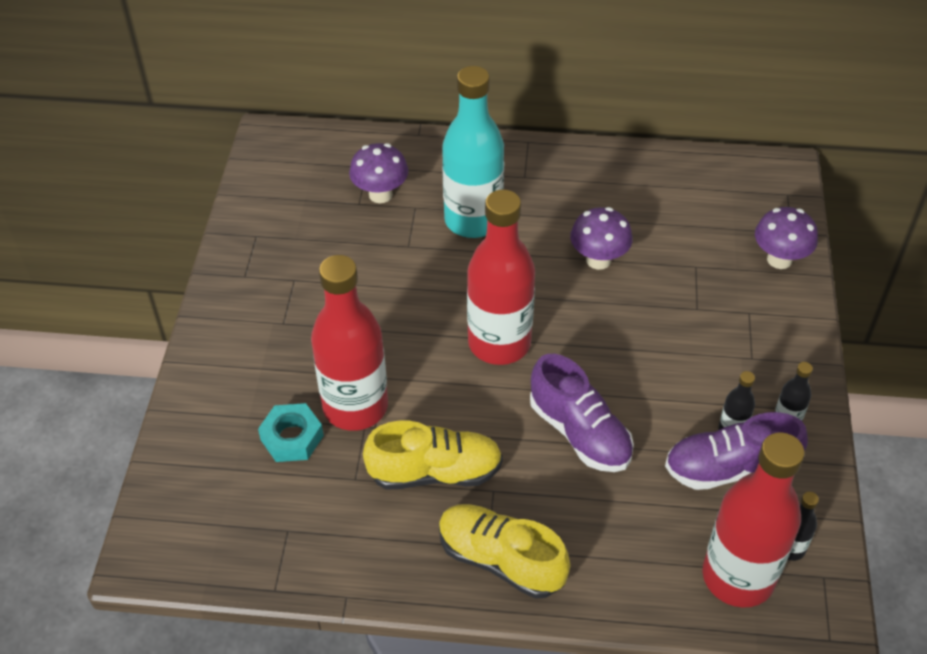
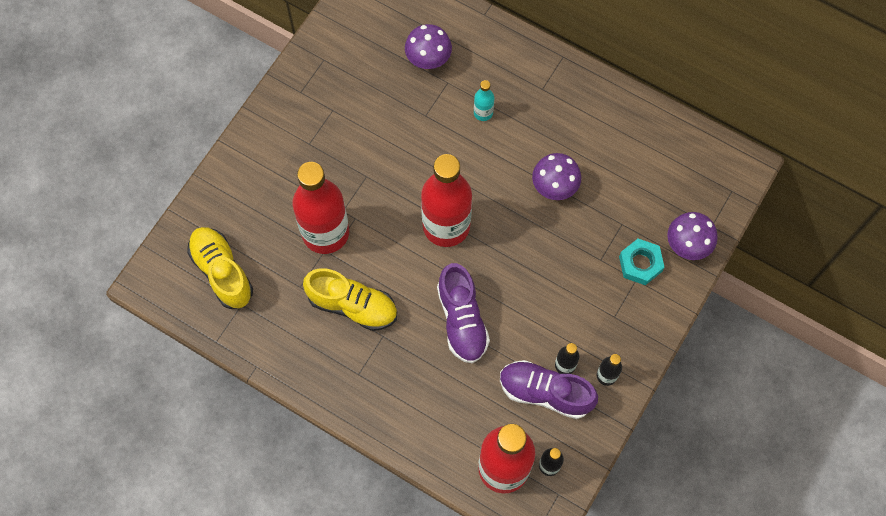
camera: 25 degrees right, 20 degrees up
turquoise nut [258,403,324,462] -> turquoise nut moved to [619,239,664,285]
yellow shoe [439,504,570,599] -> yellow shoe moved to [187,227,253,309]
turquoise bottle [442,66,504,238] -> turquoise bottle [474,80,494,121], size x0.42

